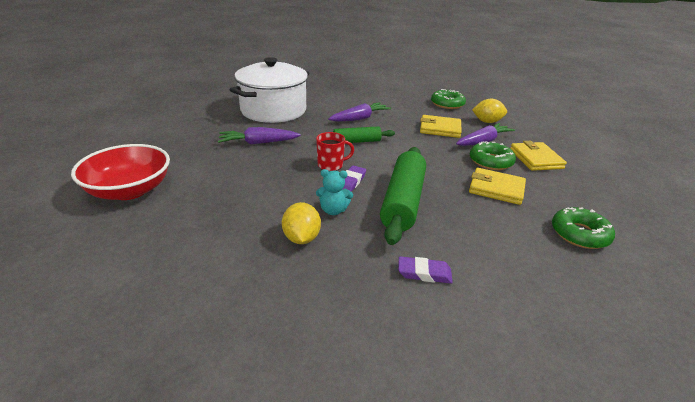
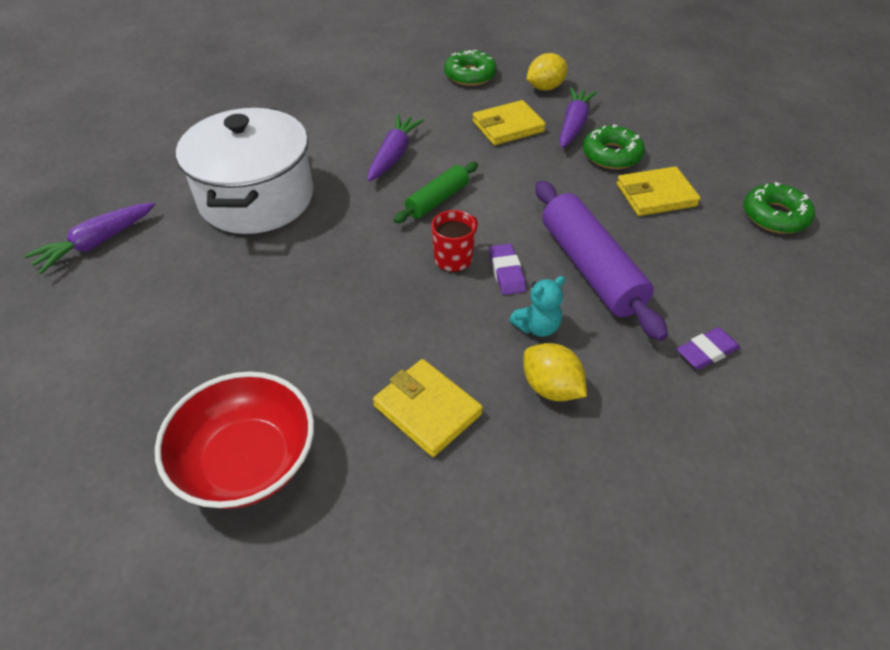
camera: 35 degrees left, 15 degrees up
purple carrot [218,127,301,145] -> purple carrot moved to [24,202,155,274]
green rolling pin [380,147,426,245] -> purple rolling pin [535,180,668,341]
yellow wallet [510,141,567,171] -> yellow wallet moved to [373,359,483,457]

